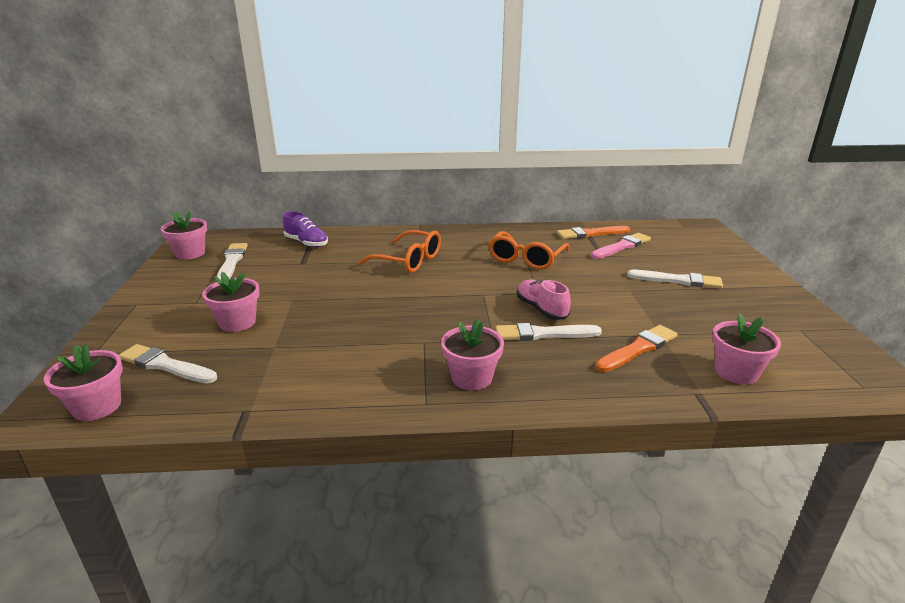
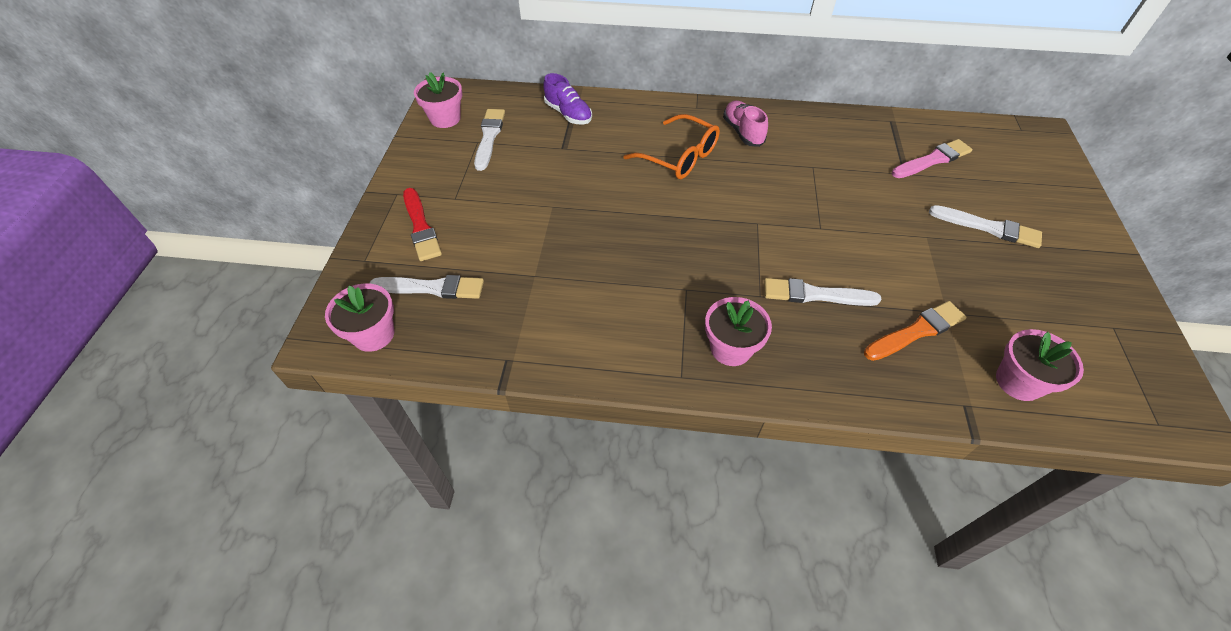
camera: 10 degrees right, 25 degrees up
white brush [119,344,217,383] -> white brush turned 150 degrees clockwise [369,275,484,299]
pink flower pot [202,272,260,332] -> none
orange glasses [488,231,570,270] -> none
pink shoe [517,279,571,320] -> pink shoe moved to [723,101,768,147]
orange brush [557,226,630,239] -> none
none -> red brush [403,188,442,261]

